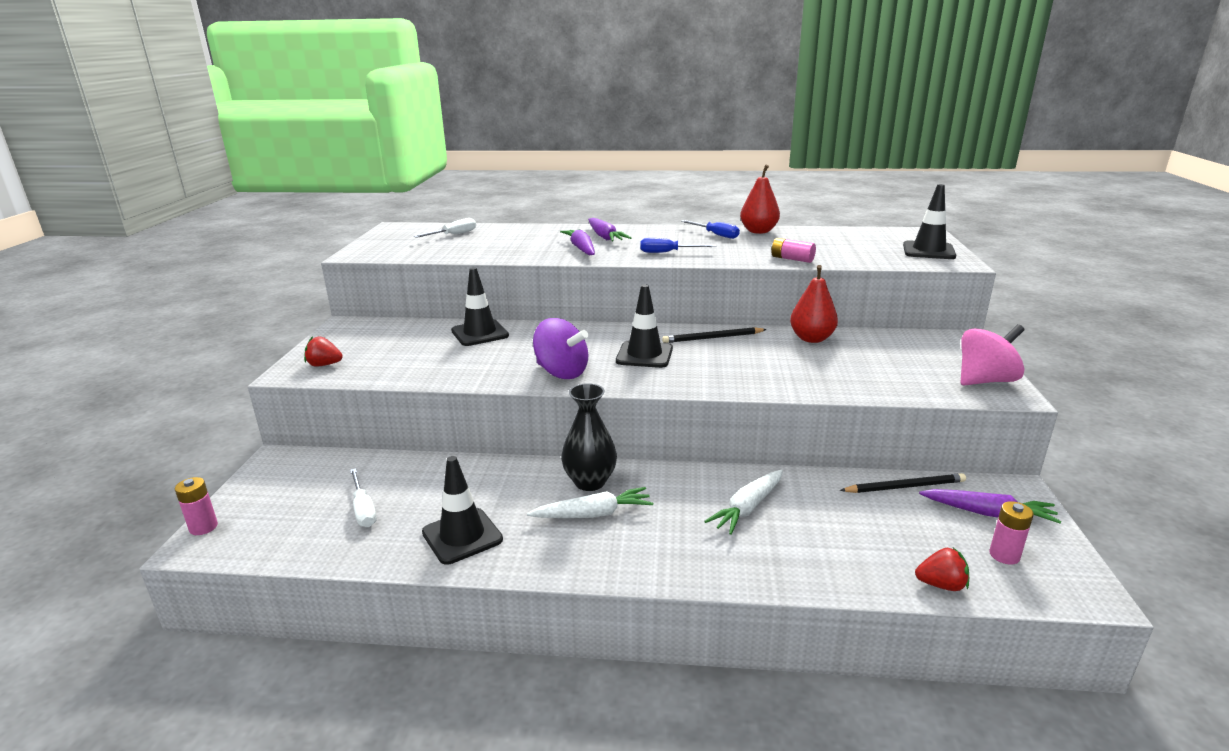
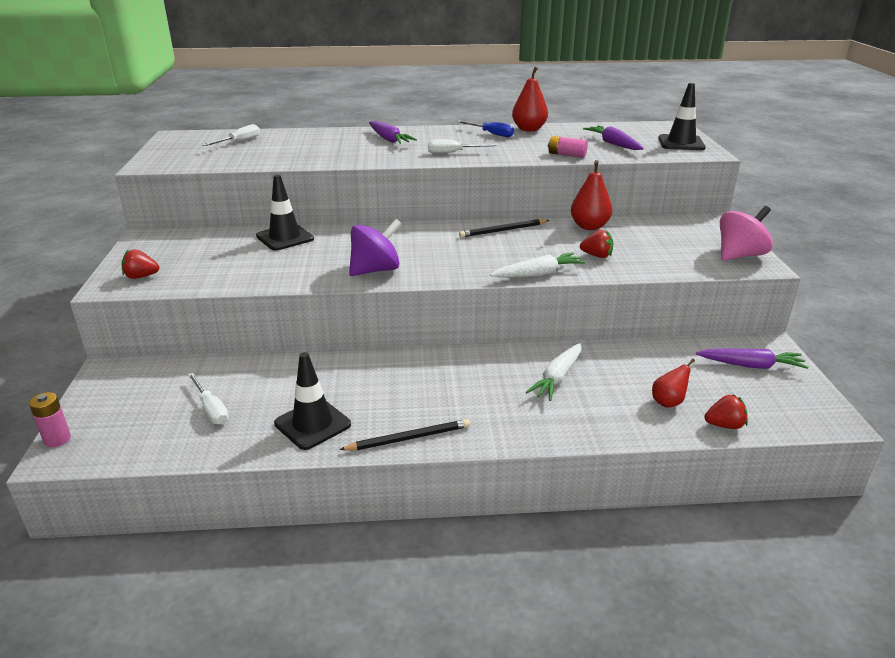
camera: 10 degrees left, 5 degrees up
white carrot [527,487,653,518] -> white carrot moved to [490,253,586,278]
purple spinning top [533,318,588,379] -> purple spinning top turned 60 degrees counterclockwise [349,219,402,276]
purple carrot [560,229,595,255] -> purple carrot moved to [583,126,644,150]
black vase [561,383,617,491] -> none
black traffic cone [616,284,673,368] -> none
blue screwdriver [640,238,716,253] -> white screwdriver [428,139,498,154]
black pencil [840,473,966,493] -> black pencil moved to [339,419,470,450]
pink battery [989,501,1034,565] -> none
none -> red strawberry [580,230,613,258]
none -> red pear [652,359,695,408]

